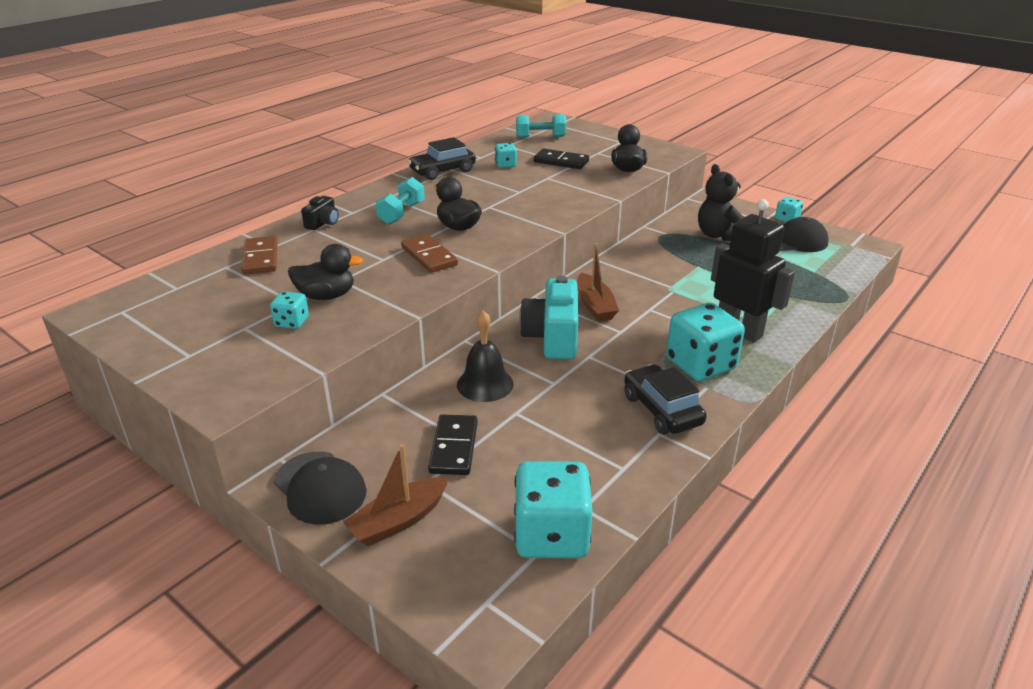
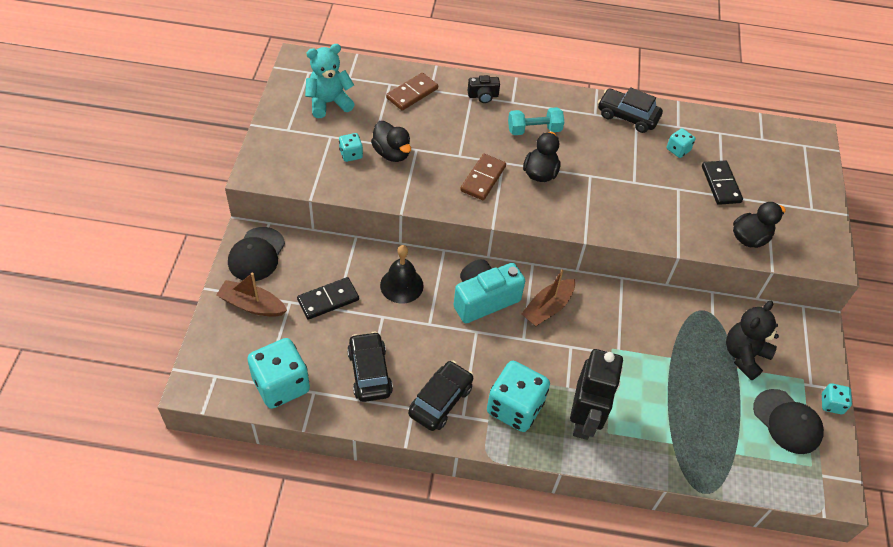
camera: 55 degrees right, 20 degrees up
turquoise dumbbell [516,114,566,138] -> none
none -> turquoise teddy bear [305,44,355,118]
none -> black car [347,332,393,402]

